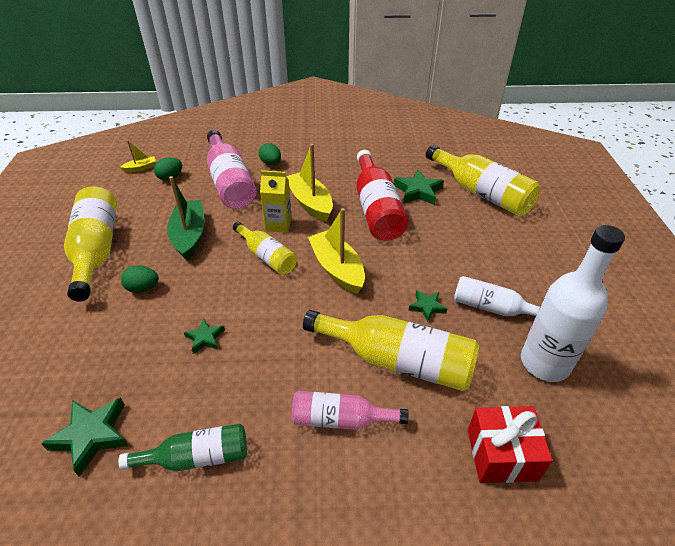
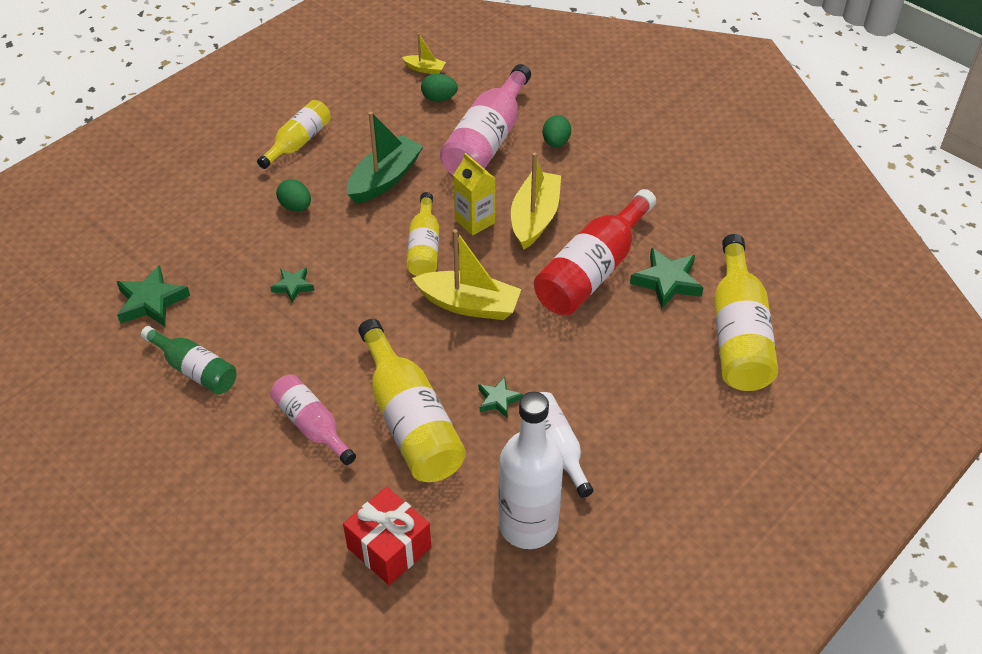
camera: 45 degrees right, 5 degrees up
yellow bottle [64,186,117,301] -> yellow bottle [257,100,331,169], size x0.60
yellow boat [308,208,365,294] -> yellow boat turned 90 degrees clockwise [412,229,521,320]

